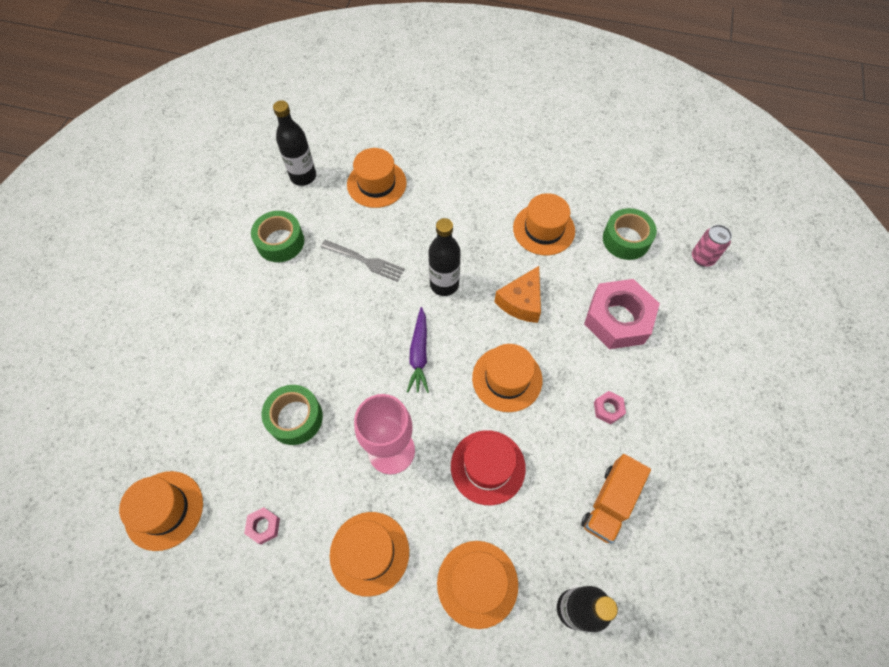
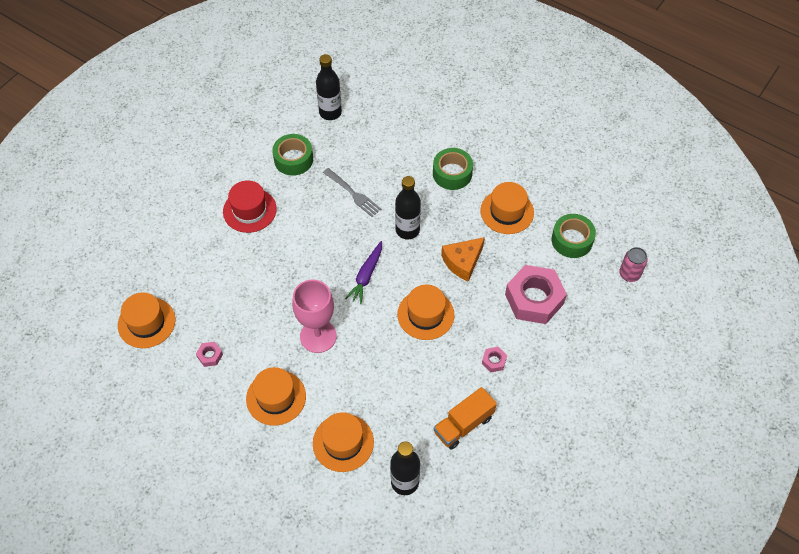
camera: 20 degrees right, 5 degrees down
green tape [262,385,323,445] -> green tape moved to [433,148,473,190]
orange hat [347,148,407,208] -> none
red hat [451,430,526,505] -> red hat moved to [223,181,277,233]

